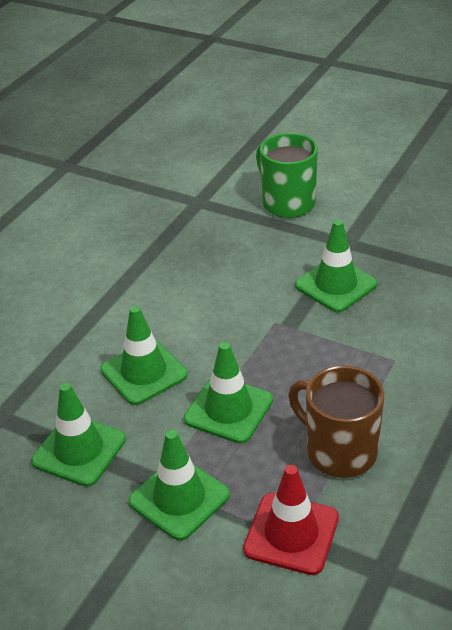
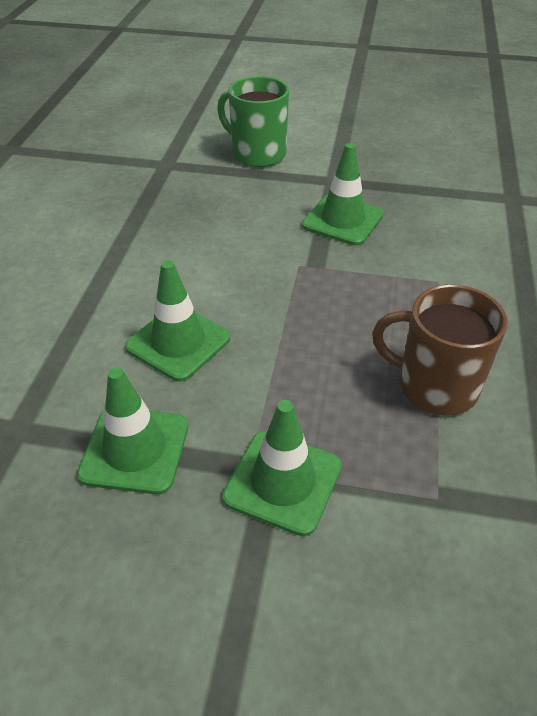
camera: 20 degrees left, 5 degrees up
green traffic cone [184,342,273,444] -> none
red traffic cone [243,465,339,575] -> none

